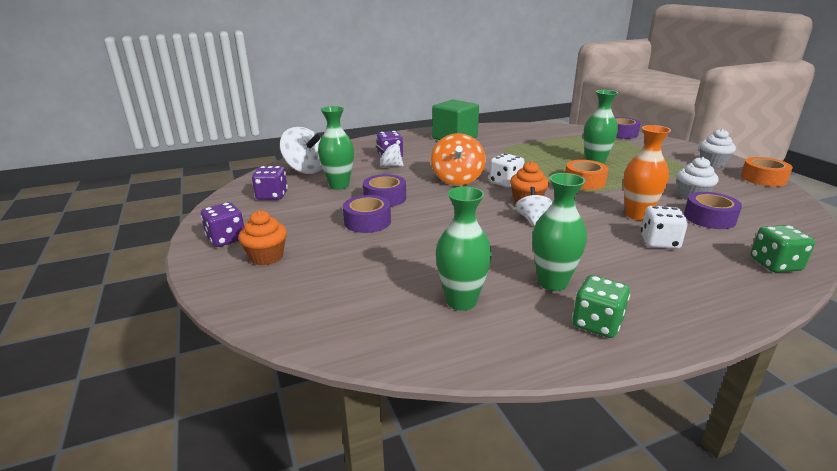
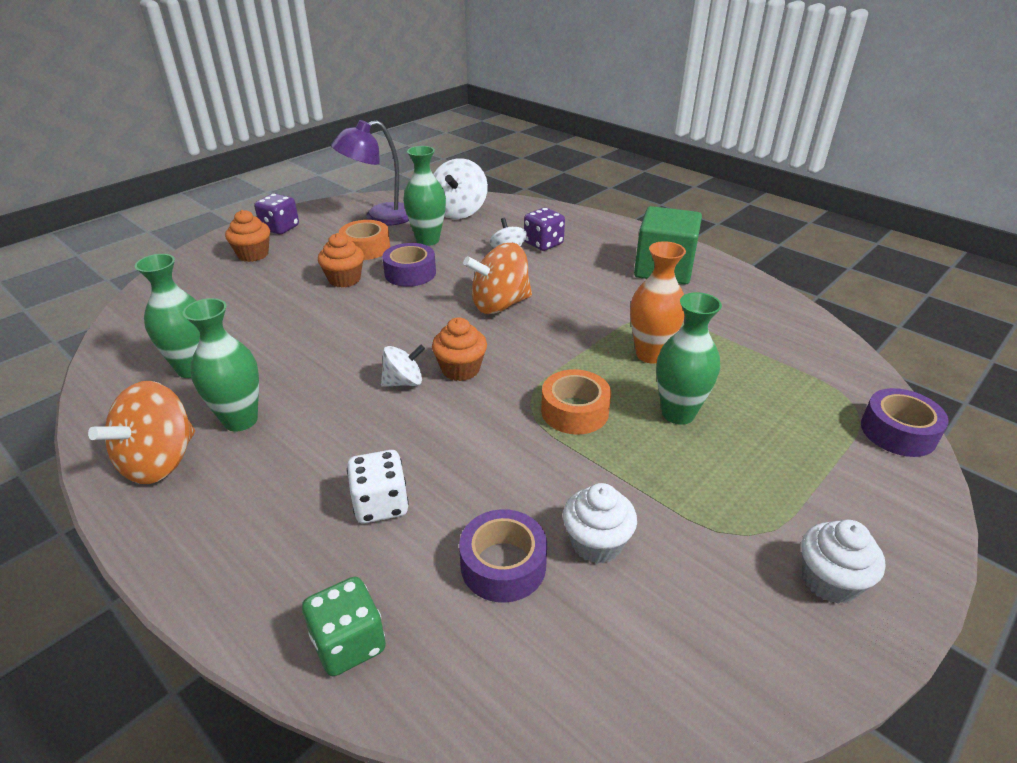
camera: 65 degrees right, 10 degrees up
purple dice [252,166,288,200] -> purple lamp [331,120,409,225]
purple tape [343,195,391,233] -> orange cupcake [318,233,364,288]
white dice [489,153,524,187] -> none
green dice [572,275,630,338] -> orange spinning top [88,381,195,484]
orange vase [623,125,671,220] -> orange vase moved to [630,241,686,363]
orange tape [741,157,793,187] -> orange tape moved to [339,220,390,260]

